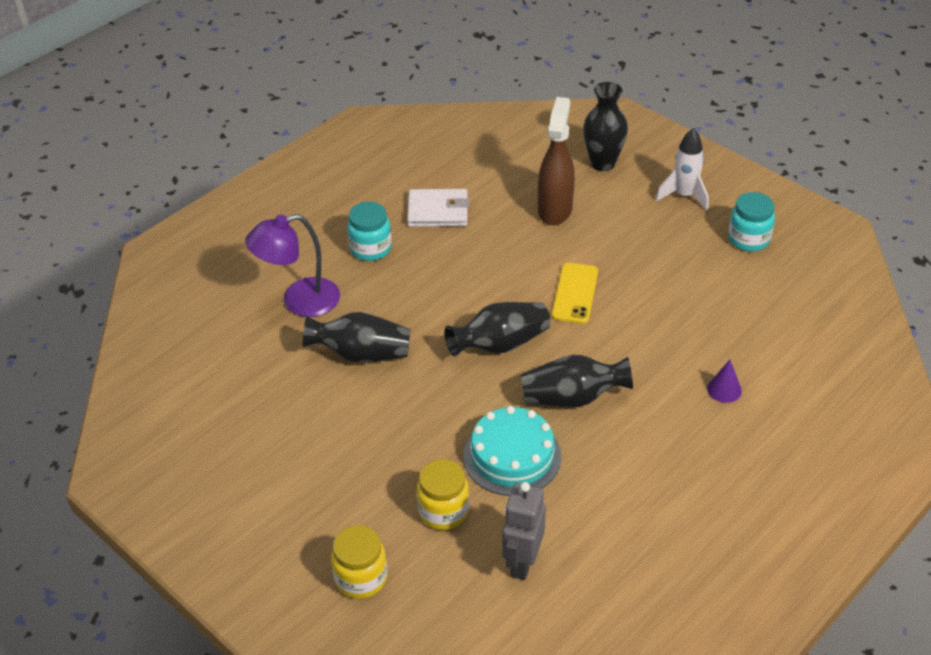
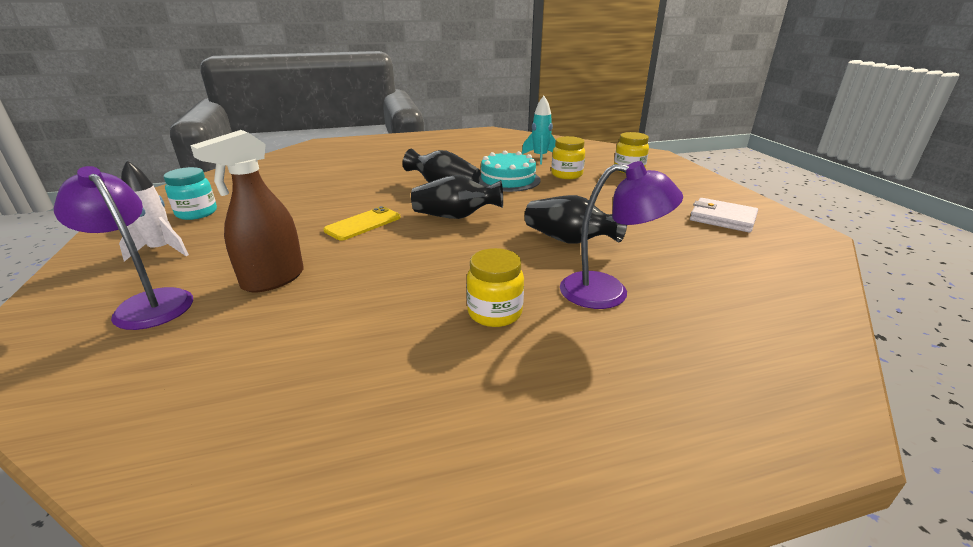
camera: 150 degrees left, 15 degrees down
turquoise jar [347,202,392,261] -> yellow jar [467,248,524,327]
white wallet [407,189,469,227] -> white wallet moved to [690,198,758,233]
grey robot [502,482,546,580] -> turquoise rocket [522,96,556,164]
black vase [583,82,628,171] -> purple lamp [54,166,193,330]
purple cone [707,360,742,403] -> none

